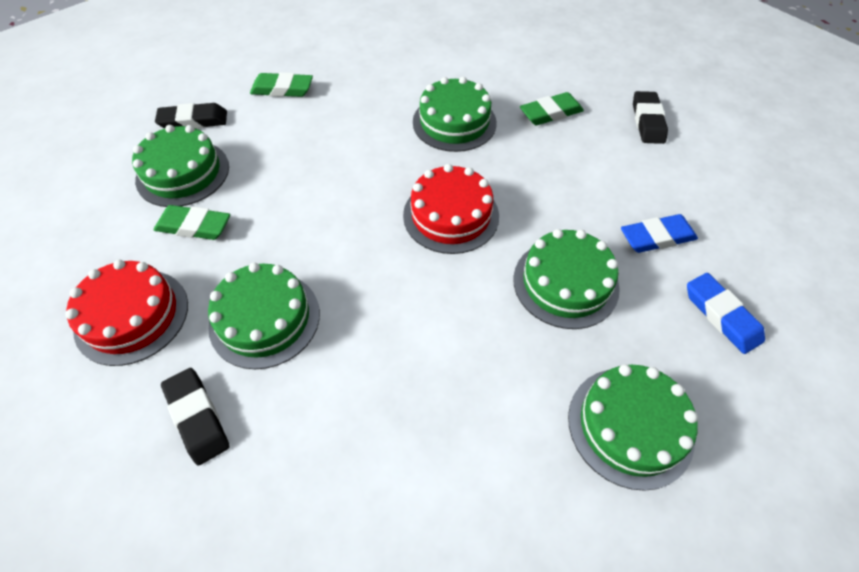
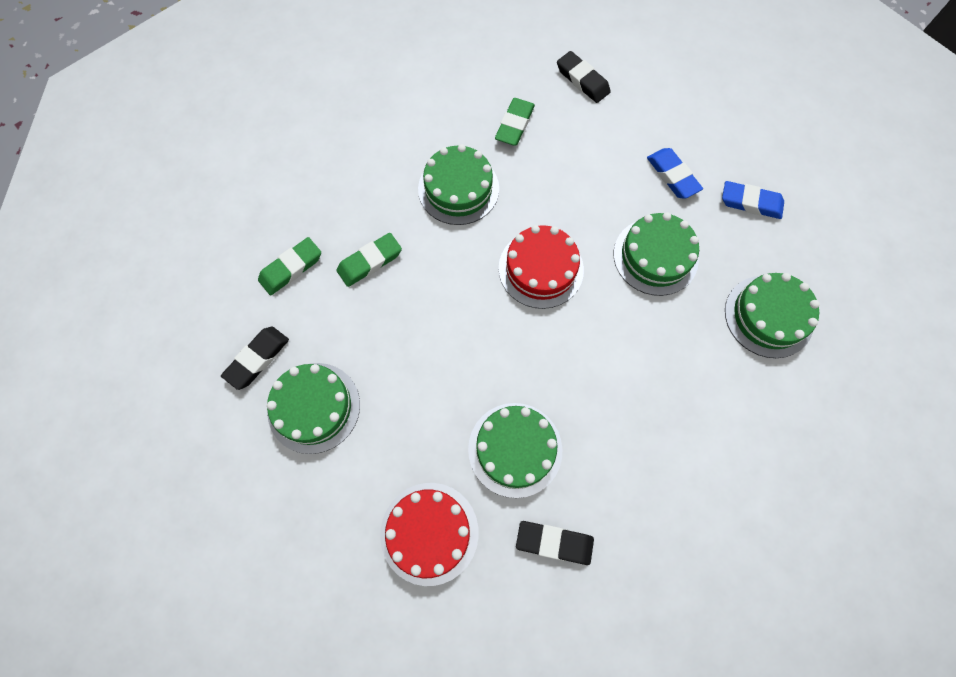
camera: 45 degrees left, 15 degrees up
green eraser [154,205,230,240] -> green eraser moved to [336,233,402,287]
blue eraser [621,214,698,253] -> blue eraser turned 60 degrees counterclockwise [647,148,703,199]

